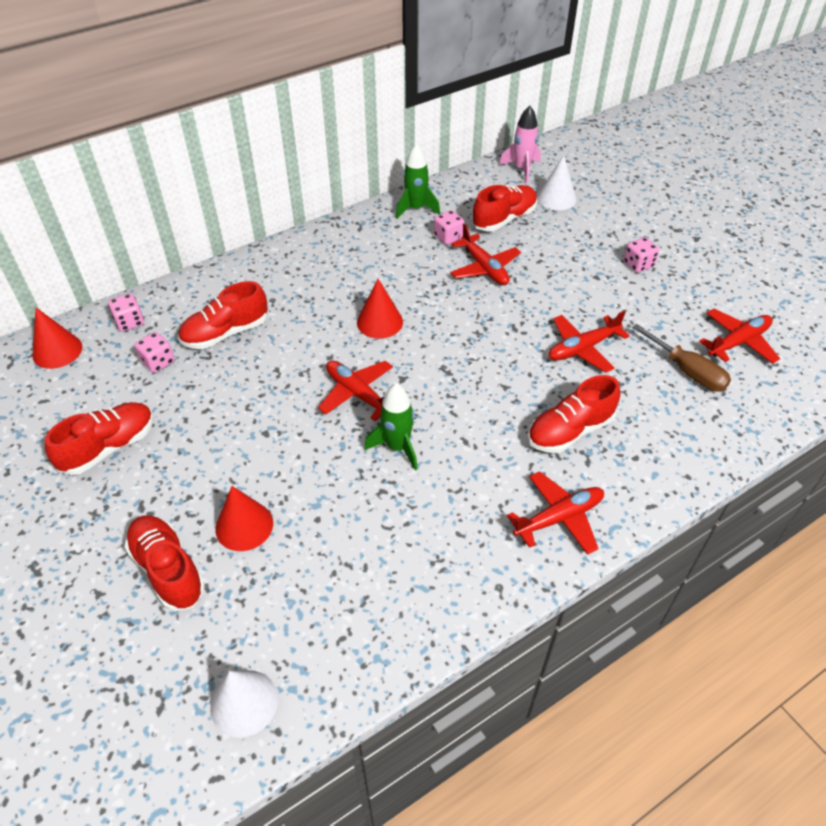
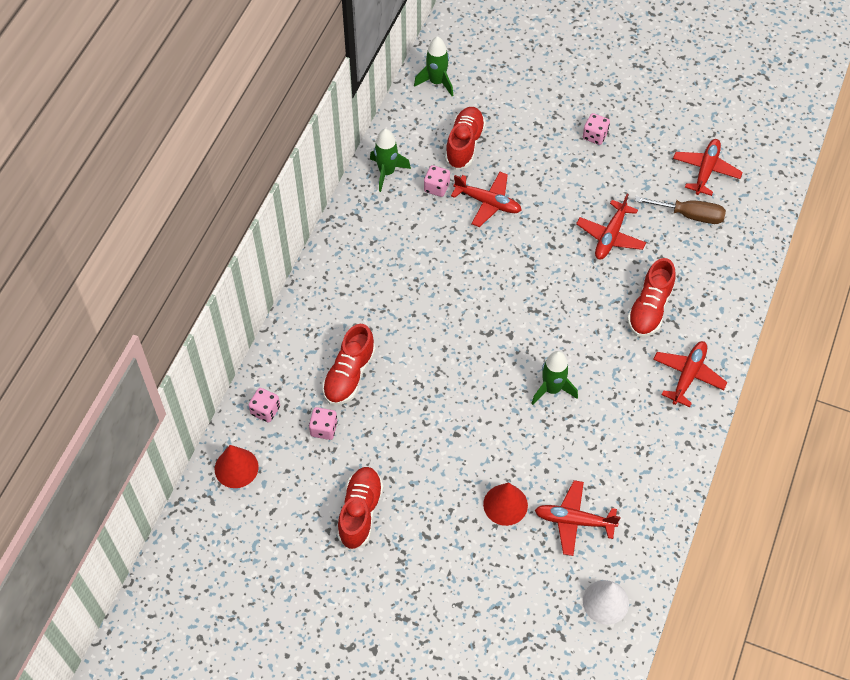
camera: 35 degrees left, 10 degrees up
red shoe [125,515,205,611] -> none
red plane [318,360,393,422] -> red plane moved to [535,480,621,556]
red cone [357,279,403,339] -> none
pink rocket [499,106,541,184] -> green rocket [414,36,453,96]
white cone [537,155,577,210] -> none

